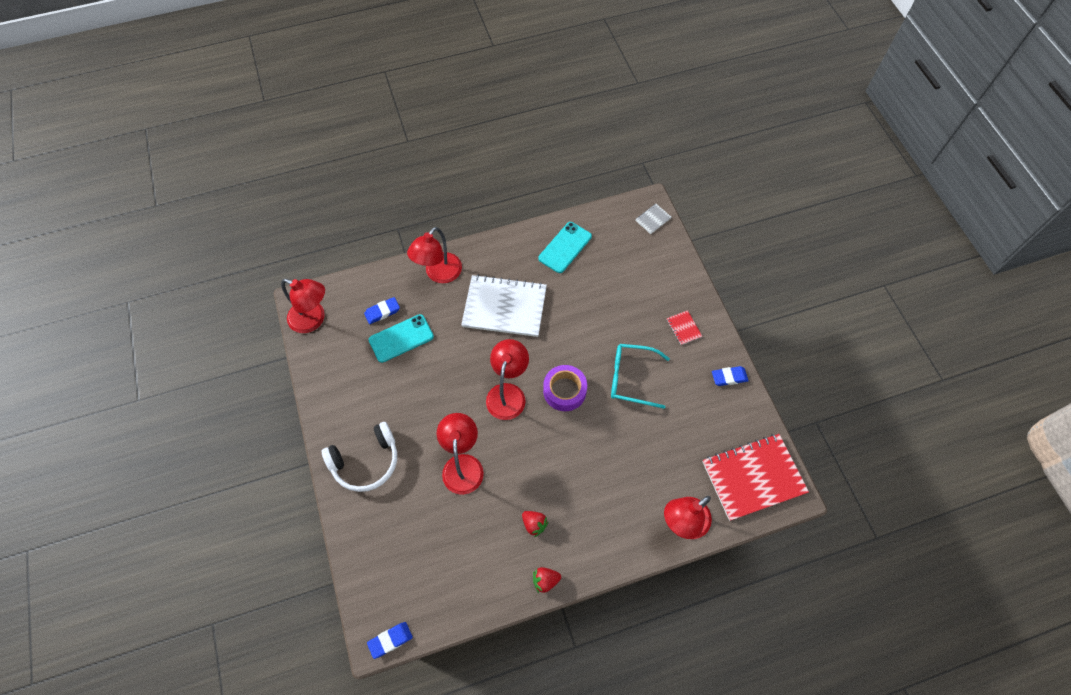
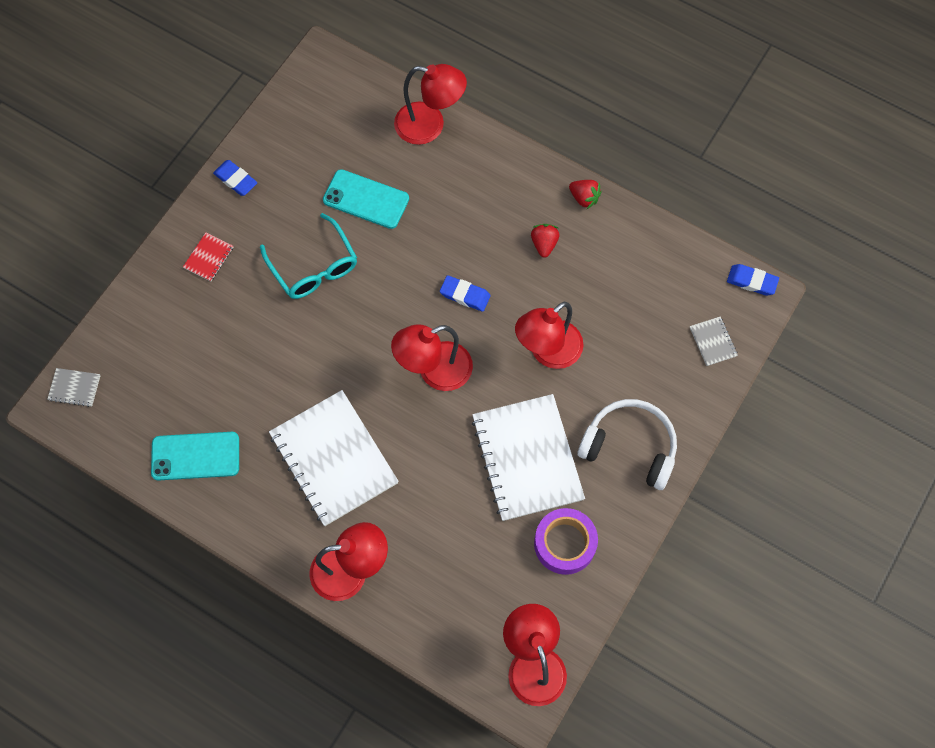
camera: 130 degrees left, 5 degrees up
blue eraser [364,297,400,324] -> blue eraser moved to [440,275,491,312]
turquoise phone [369,314,434,363] -> turquoise phone moved to [323,169,409,229]
purple tape [543,365,587,411] -> purple tape moved to [534,508,598,575]
red notebook [703,434,809,521] -> none
none -> white notebook [472,394,585,521]
none -> grey notebook [690,316,738,366]

